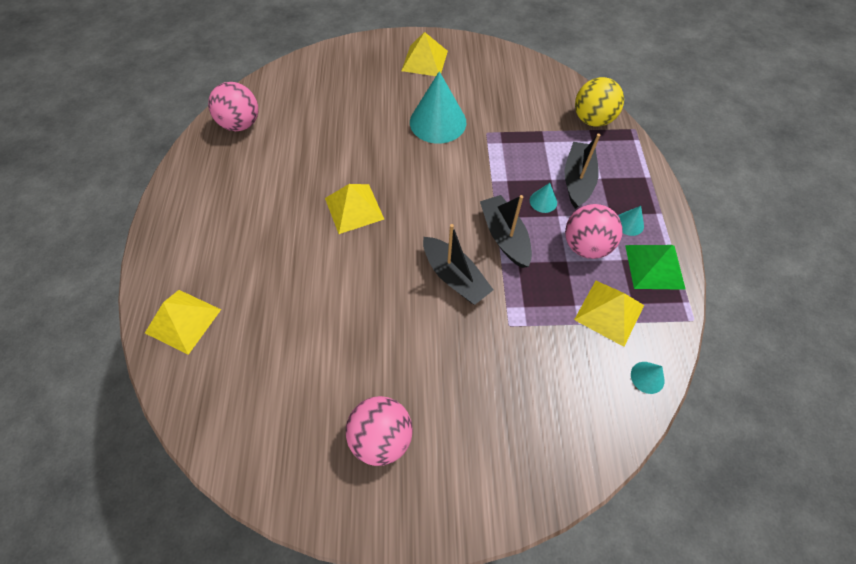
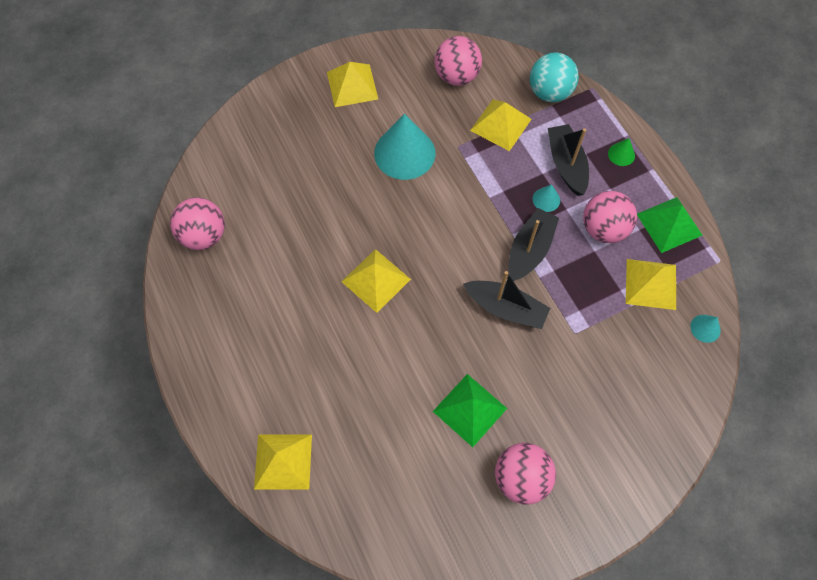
camera: 25 degrees left, 5 degrees up
black boat [480,195,532,268] -> black boat turned 75 degrees clockwise [508,208,559,281]
yellow ball [575,77,624,127] -> turquoise ball [530,52,579,102]
turquoise cone [618,206,644,236] -> none
none -> green pyramid [433,374,507,447]
none -> pink ball [434,36,482,86]
none -> yellow pyramid [470,99,531,151]
none -> green cone [608,138,635,166]

